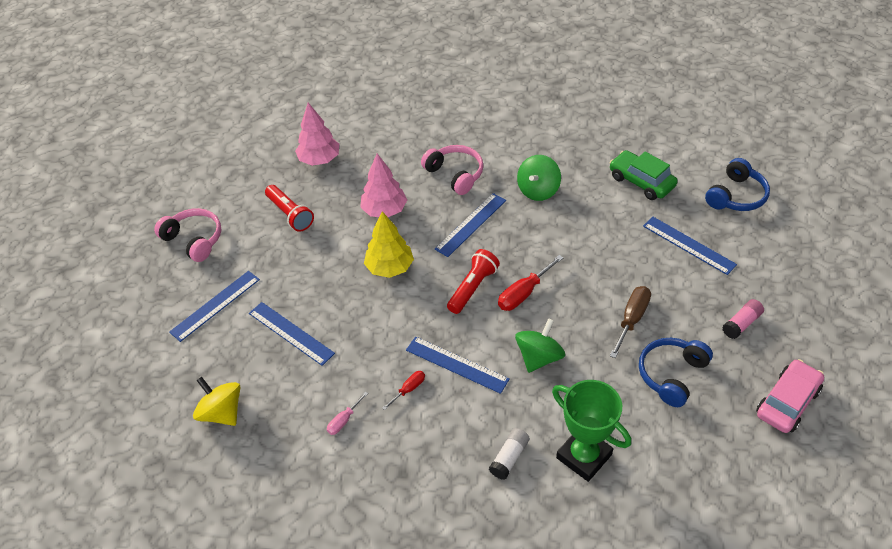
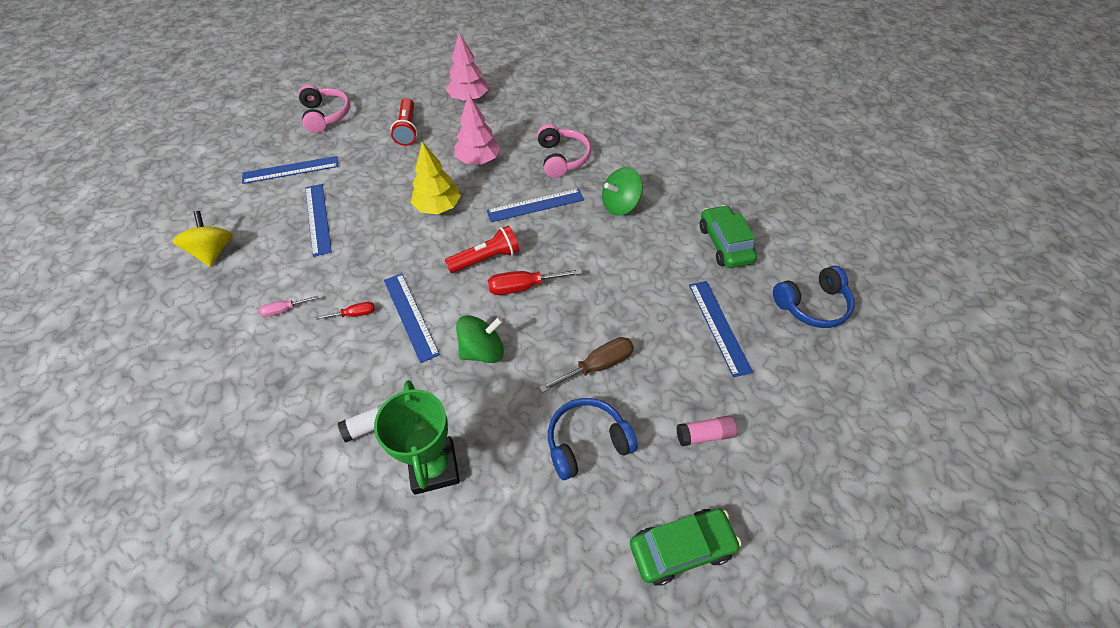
camera: 30 degrees right, 5 degrees up
pink car [756,359,824,433] -> green car [630,509,741,586]

